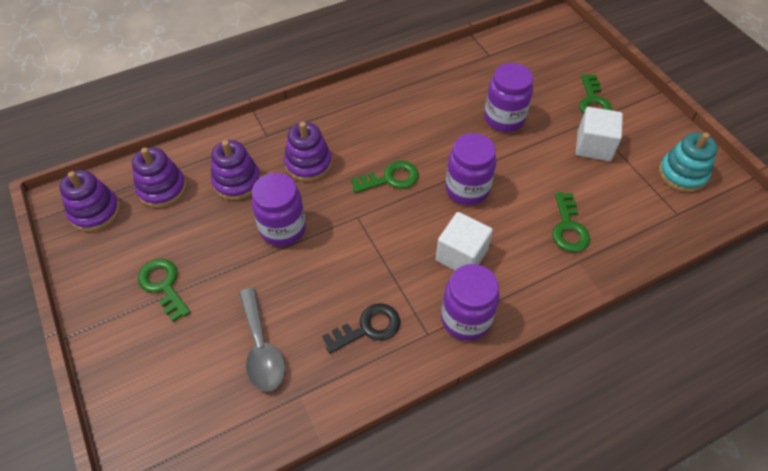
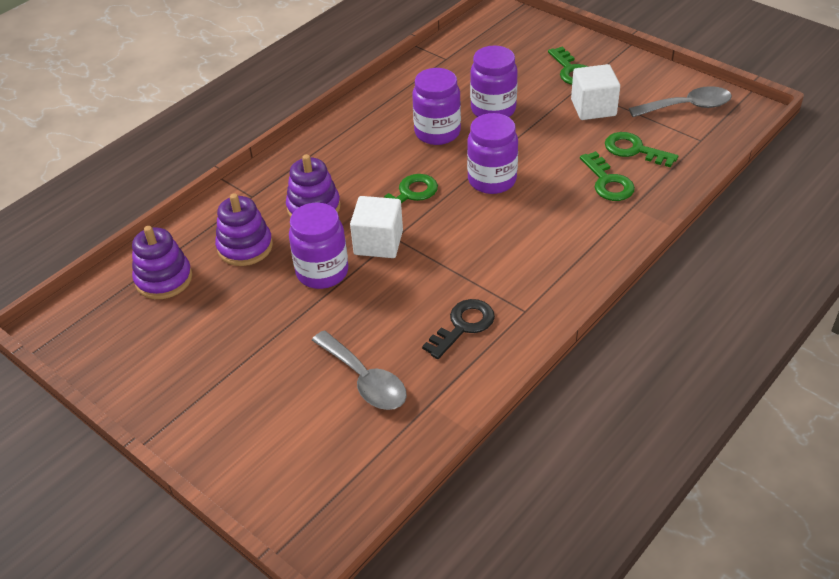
camera: 20 degrees left, 10 degrees down
purple stacking toy [59,170,120,232] -> none
green key [138,259,190,322] -> green key moved to [605,132,678,167]
white cube [436,212,493,270] -> white cube moved to [350,196,403,258]
purple jar [441,264,499,341] -> purple jar moved to [412,68,461,145]
turquoise stacking toy [659,132,718,193] -> grey spoon [629,86,732,117]

